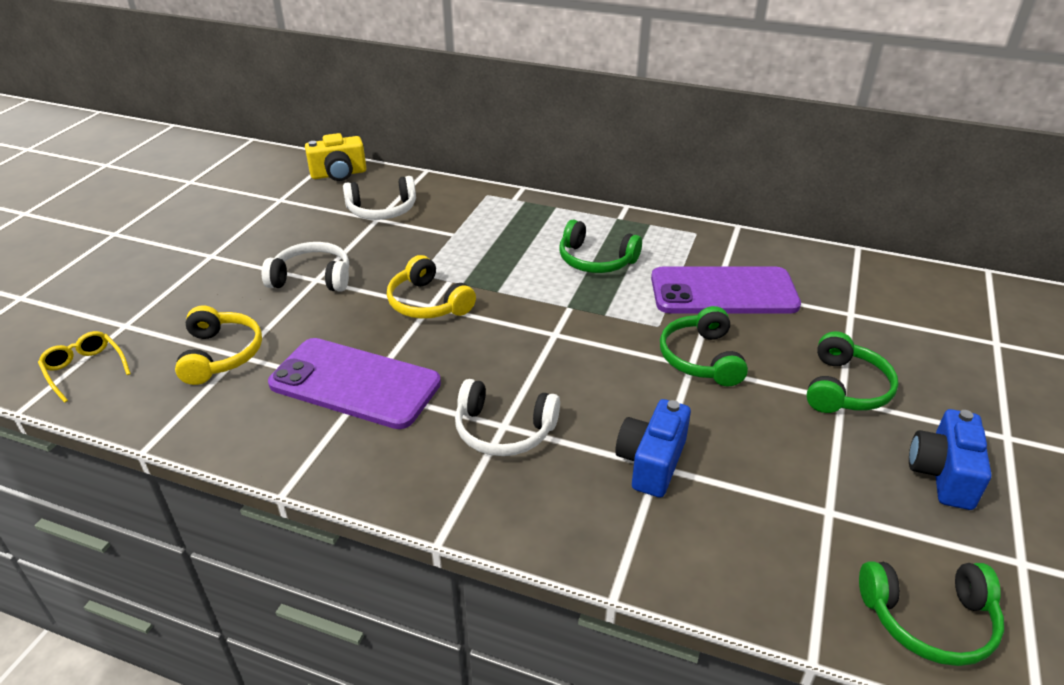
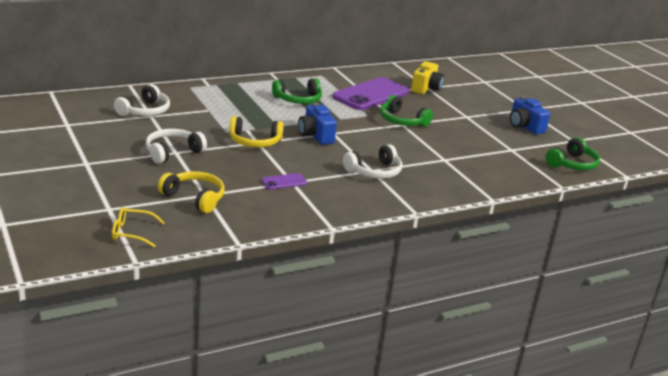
camera: 50 degrees left, 10 degrees down
purple phone [268,338,441,429] -> purple phone [261,173,307,190], size x0.44
yellow camera [305,133,366,181] -> yellow camera moved to [411,61,444,94]
blue camera [615,399,691,498] -> blue camera moved to [298,103,337,145]
green headphones [806,331,899,413] -> none

